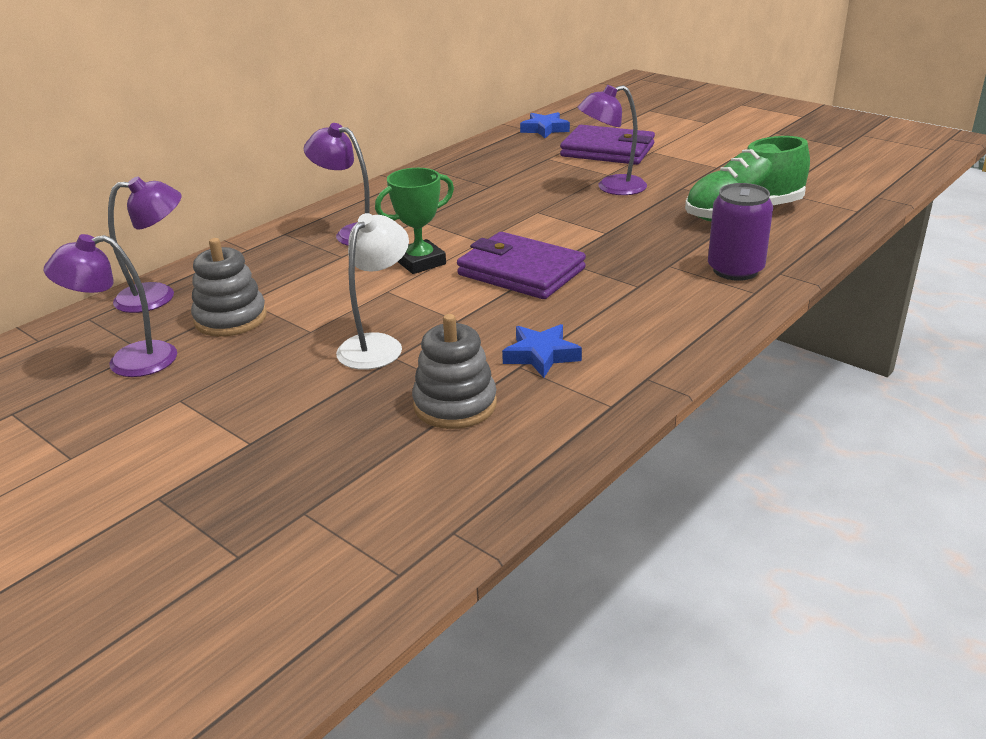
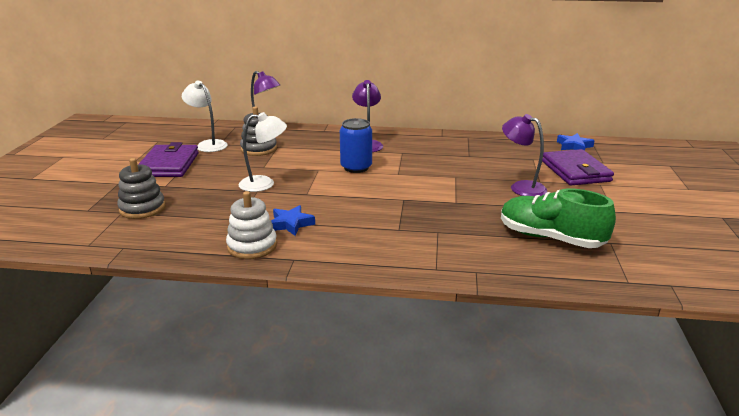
camera: 55 degrees right, 5 degrees down
purple lamp [43,234,177,377] -> white lamp [182,81,228,152]
green trophy [375,168,454,274] -> blue can [340,118,372,173]
grey stacking toy [412,314,497,429] -> grey stacking toy moved to [117,158,165,219]
purple wallet [457,232,586,299] -> purple wallet moved to [139,142,199,177]
purple can [708,183,773,281] -> none
none -> white stacking toy [226,191,277,259]

